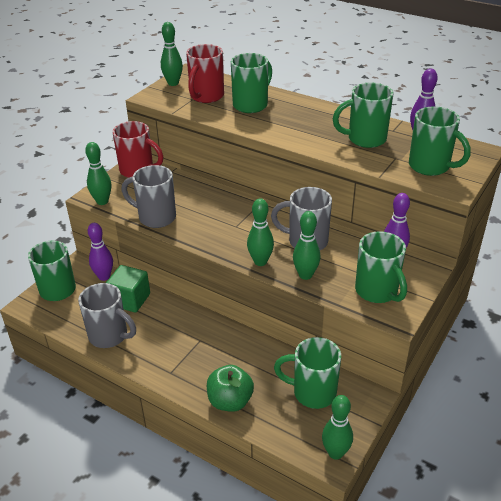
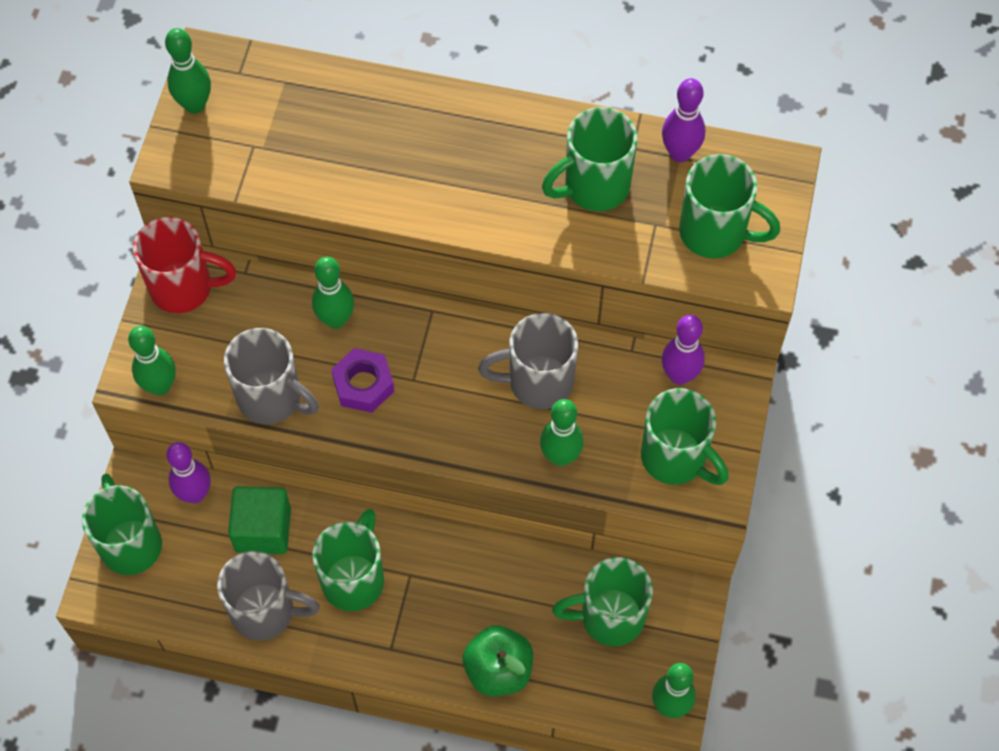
camera: 20 degrees left, 25 degrees up
grey mug [122,165,176,228] -> grey mug turned 150 degrees counterclockwise [224,328,319,424]
red mug [186,44,224,103] -> none
green mug [231,53,272,113] -> green mug moved to [312,509,384,611]
green bowling pin [247,198,274,266] -> green bowling pin moved to [312,257,354,329]
none -> purple nut [331,348,394,413]

